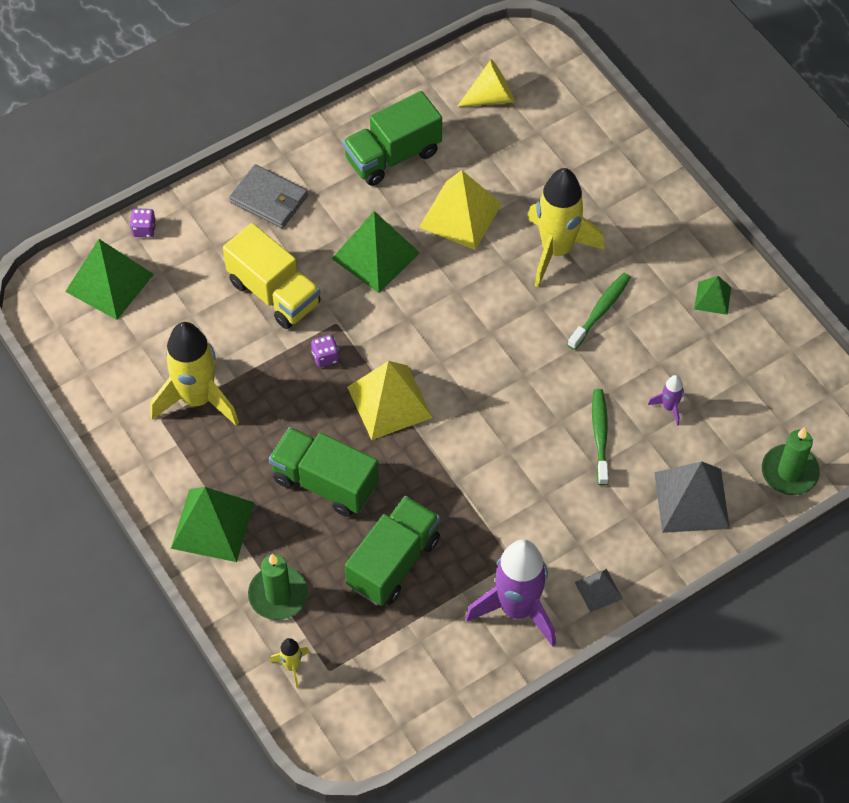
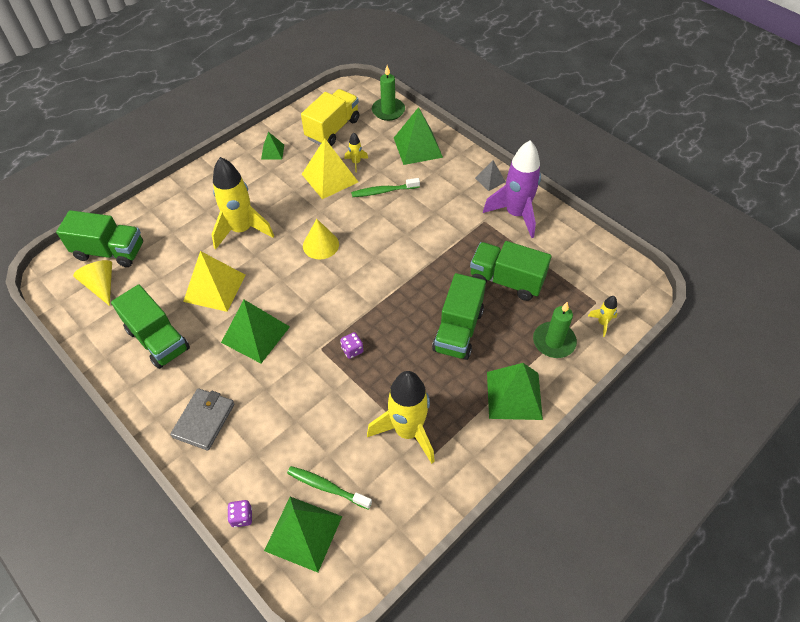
camera: 100 degrees left, 5 degrees down
yellow truck [223,223,321,329] -> yellow truck moved to [301,89,359,146]
yellow pyramid [347,361,433,440] -> yellow pyramid moved to [302,139,358,199]
green toothbrush [568,273,631,350] -> green toothbrush moved to [287,466,372,510]
purple rocket [648,375,684,426] -> yellow rocket [345,133,368,173]
grey pyramid [654,461,730,533] -> green pyramid [394,107,443,165]
none -> green truck [56,210,143,267]
none -> yellow cone [303,219,339,259]

